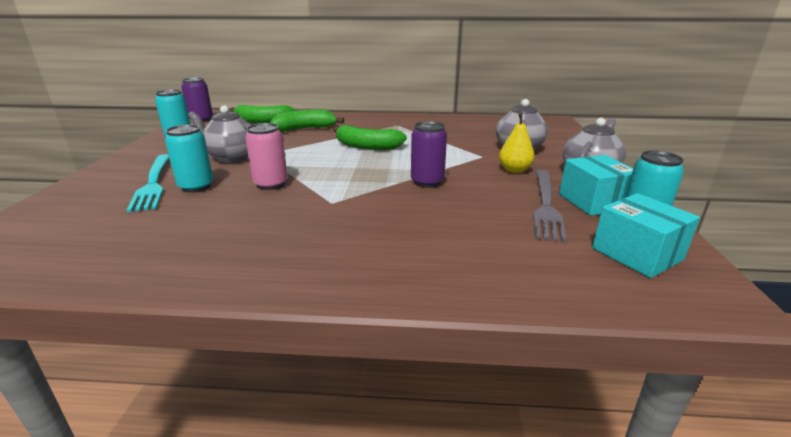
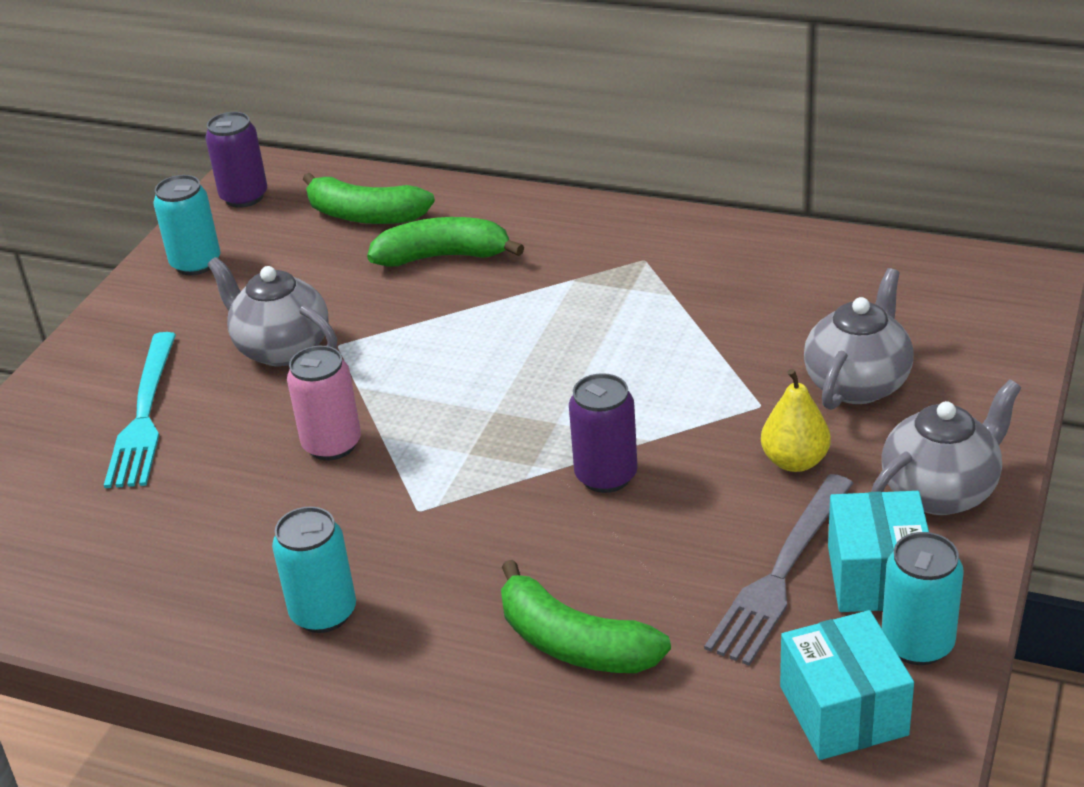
camera: 20 degrees right, 10 degrees up
turquoise can [165,124,213,193] -> turquoise can moved to [272,506,356,633]
green banana [333,125,407,150] -> green banana moved to [501,560,671,673]

